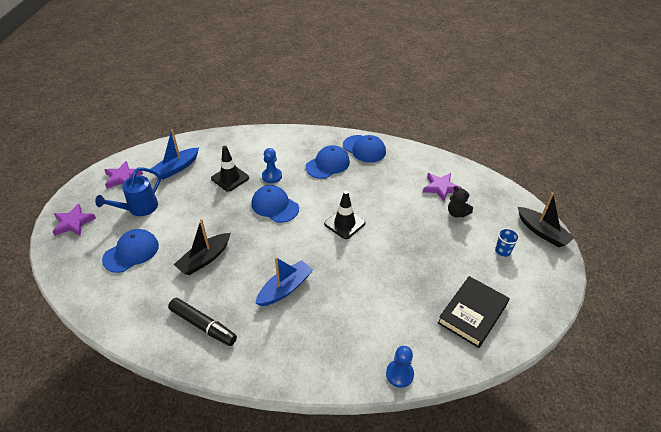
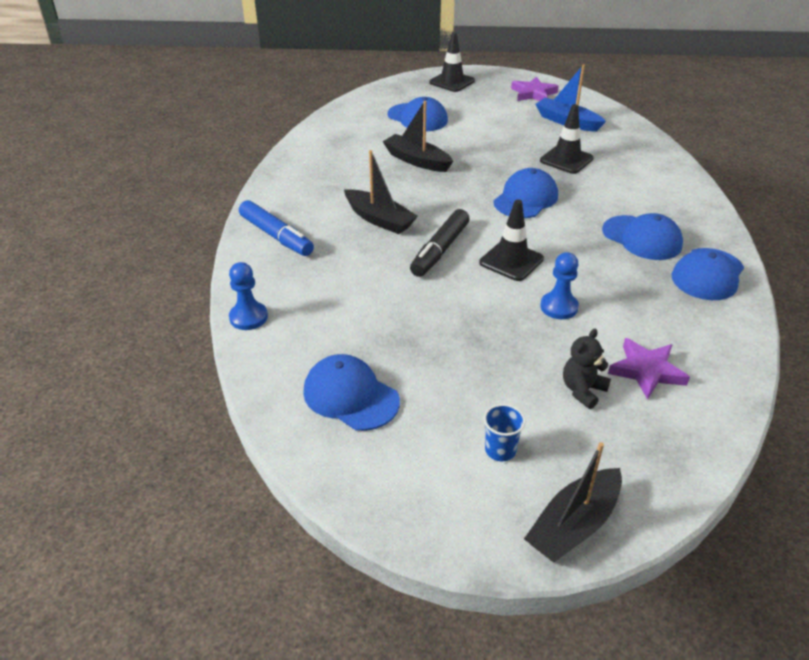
camera: 85 degrees right, 5 degrees down
purple star [52,204,96,236] -> black traffic cone [429,32,475,92]
blue watering can [95,167,161,216] -> none
black marker [168,298,237,346] -> black marker moved to [410,209,470,277]
blue boat [255,257,313,306] -> black boat [344,150,418,234]
blue pawn [262,148,282,183] -> blue pawn moved to [540,252,579,319]
black book [438,276,510,348] -> blue cap [303,354,400,431]
none -> blue marker [239,200,314,256]

